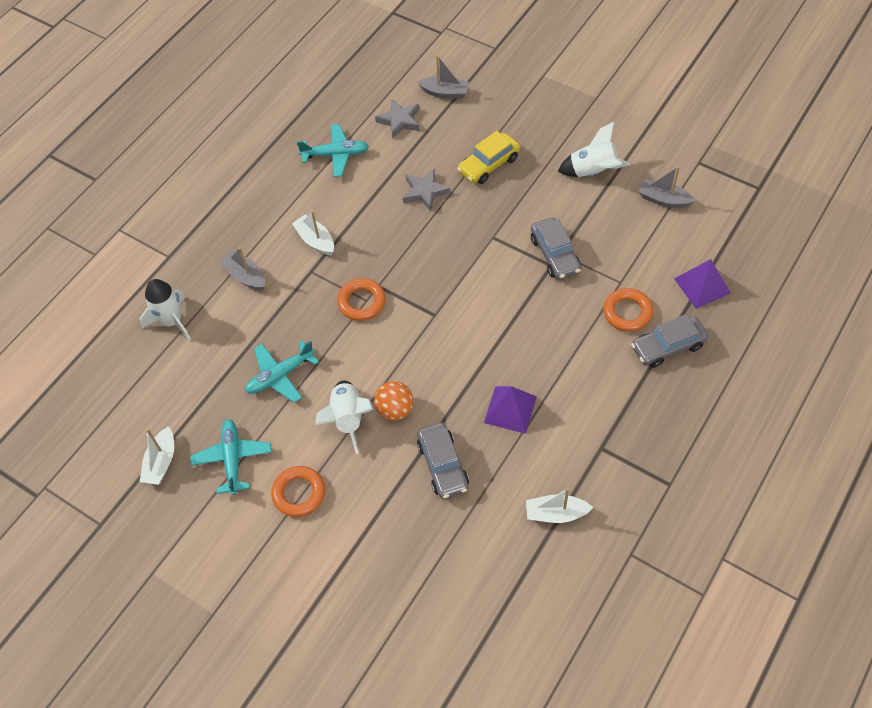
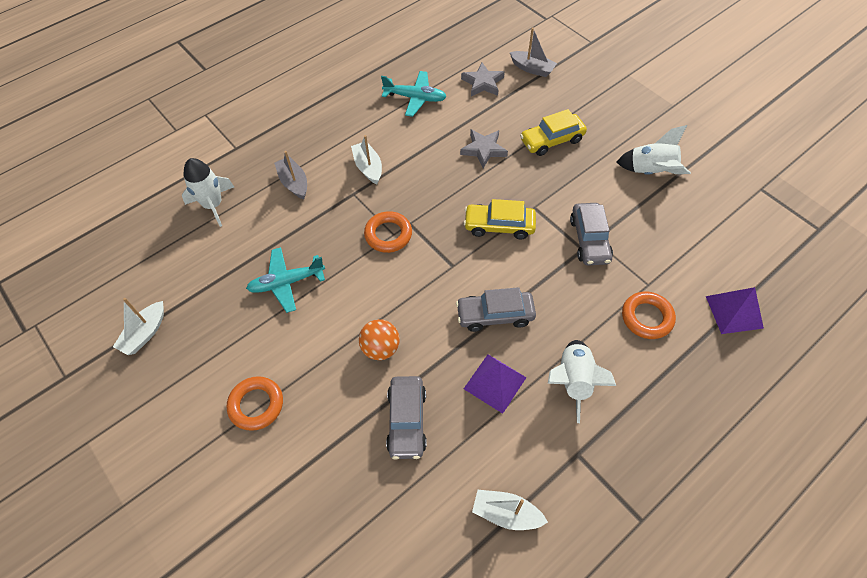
camera: 15 degrees right, 0 degrees up
turquoise plane [190,419,272,495] -> none
white rocket [315,380,374,454] -> white rocket moved to [548,340,616,423]
grey car [631,314,709,368] -> grey car moved to [456,287,536,332]
grey boat [639,166,696,208] -> none
none -> yellow car [464,199,536,240]

